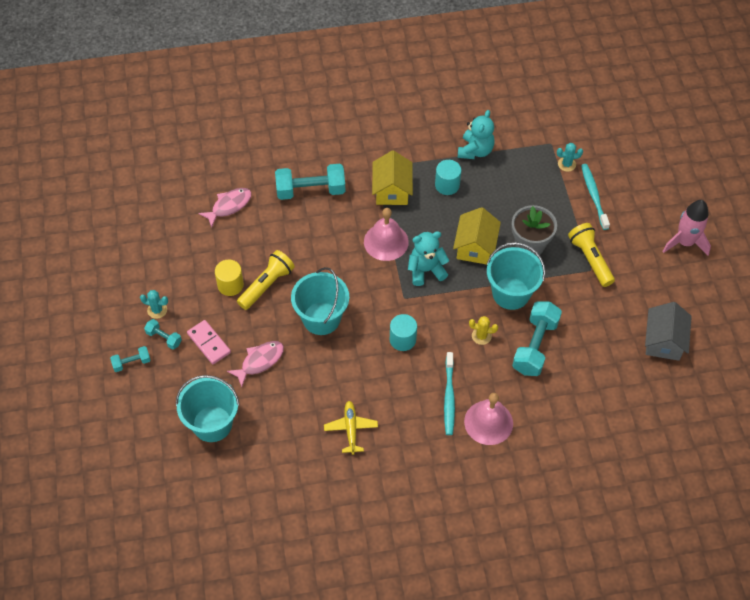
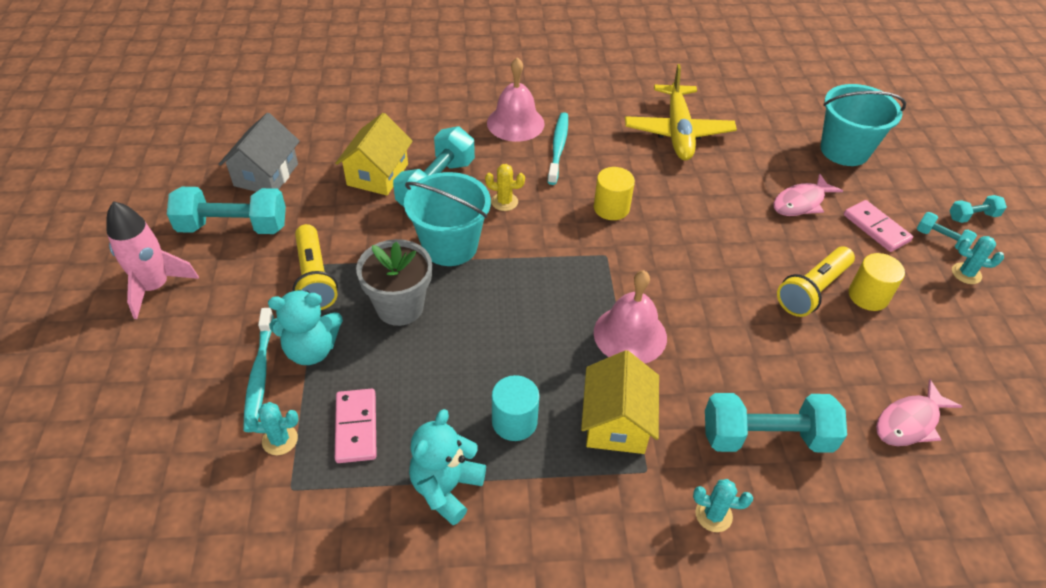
camera: 175 degrees left, 10 degrees down
turquoise bucket [291,267,349,335] -> none
yellow plane [324,401,378,455] -> yellow plane [625,64,737,160], size x1.73
turquoise cylinder [390,314,417,351] -> yellow cylinder [594,167,635,220]
turquoise teddy bear [408,231,450,286] -> turquoise teddy bear moved to [268,290,343,365]
yellow house [453,207,501,265] -> yellow house moved to [335,113,413,195]
none -> turquoise dumbbell [167,187,286,234]
none -> pink domino [335,389,377,463]
none -> turquoise cactus [693,479,753,532]

